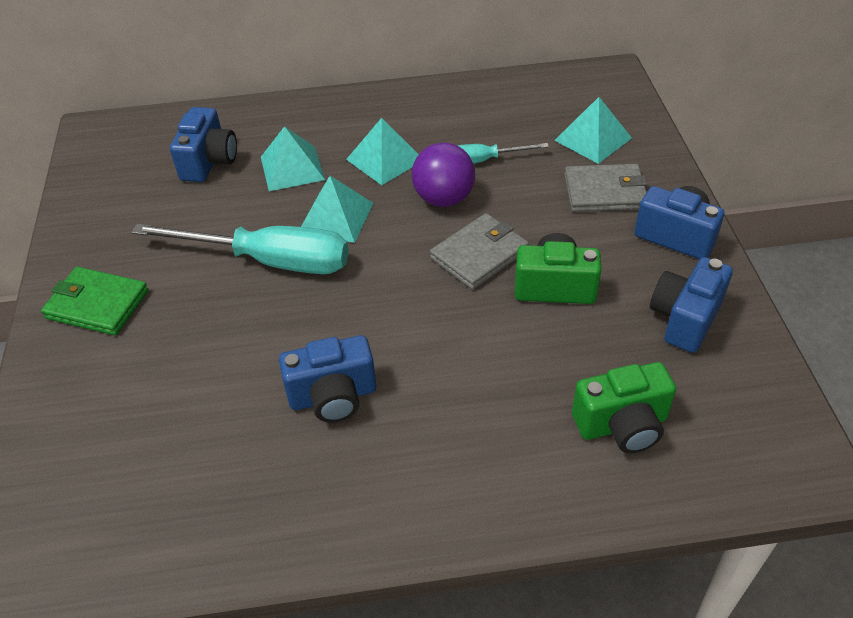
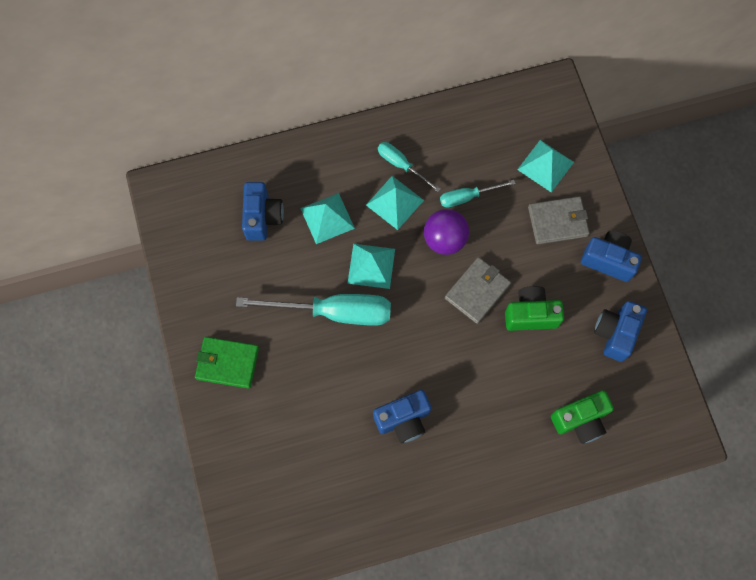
camera: 10 degrees left, 25 degrees up
none -> turquoise screwdriver [378,142,441,192]

